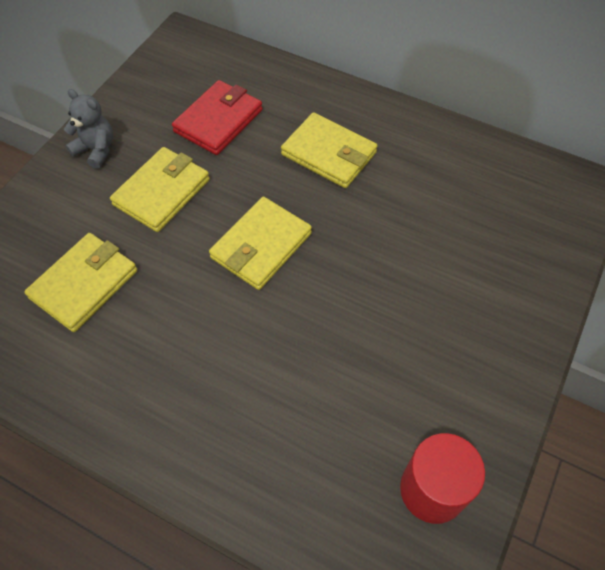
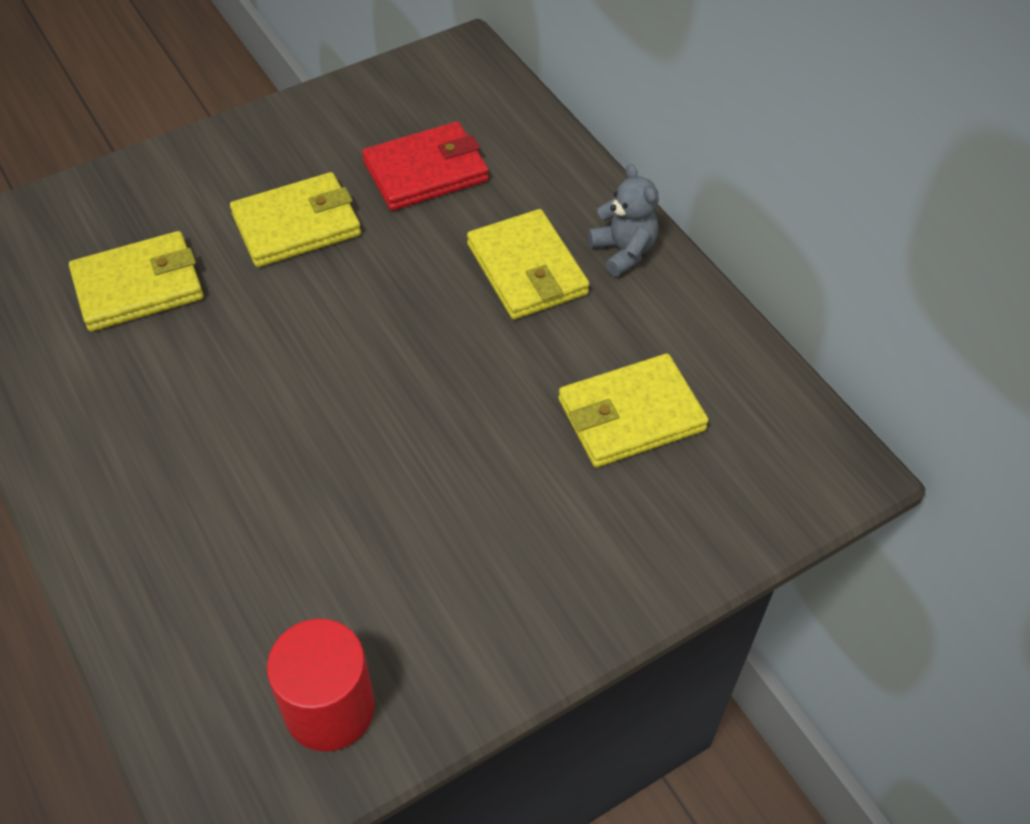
camera: 30 degrees right, 5 degrees down
grey teddy bear [64,89,113,169] -> grey teddy bear moved to [588,164,659,277]
yellow wallet [209,197,312,290] -> yellow wallet moved to [558,354,709,467]

